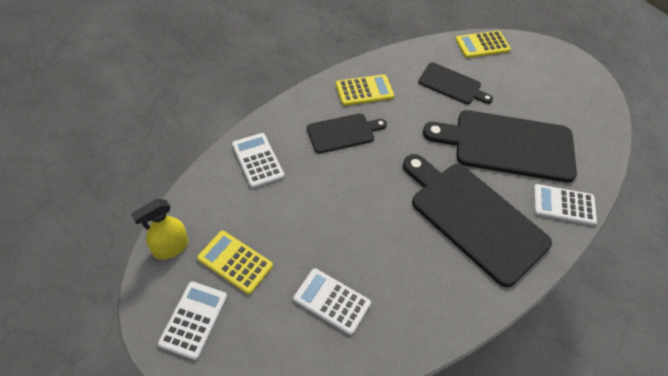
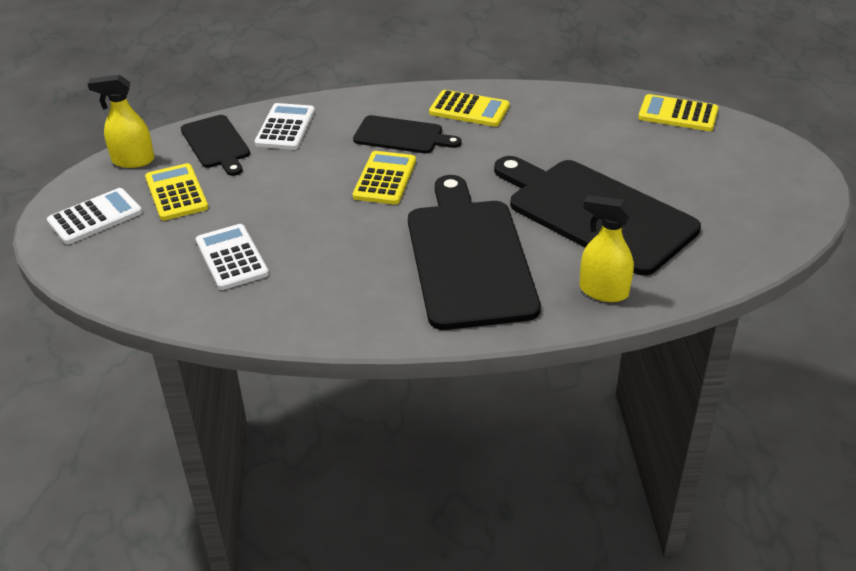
camera: 40 degrees right, 15 degrees down
black cutting board [418,63,493,104] -> black cutting board moved to [181,115,250,176]
white calculator [534,184,597,226] -> yellow spray bottle [580,195,634,302]
none -> yellow calculator [353,151,416,205]

